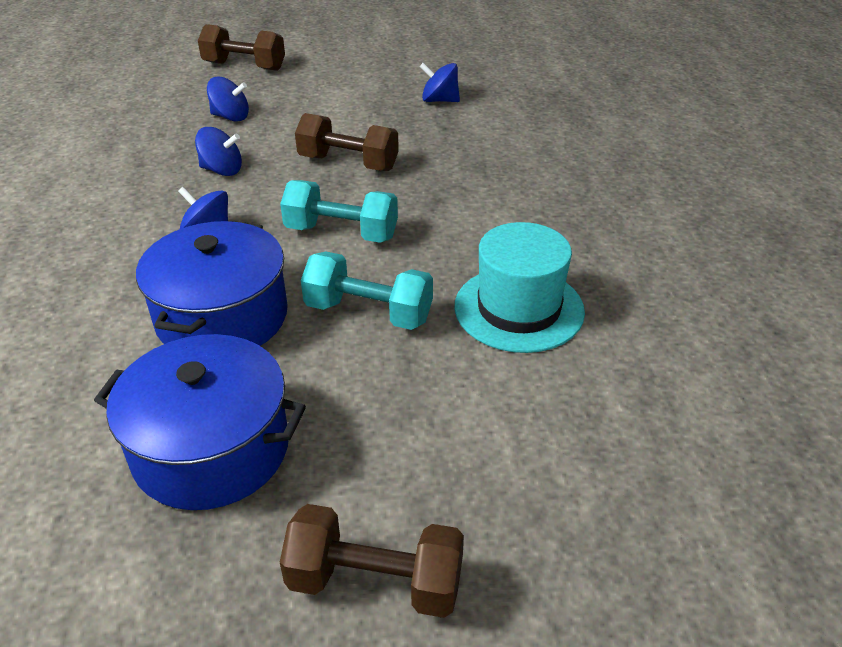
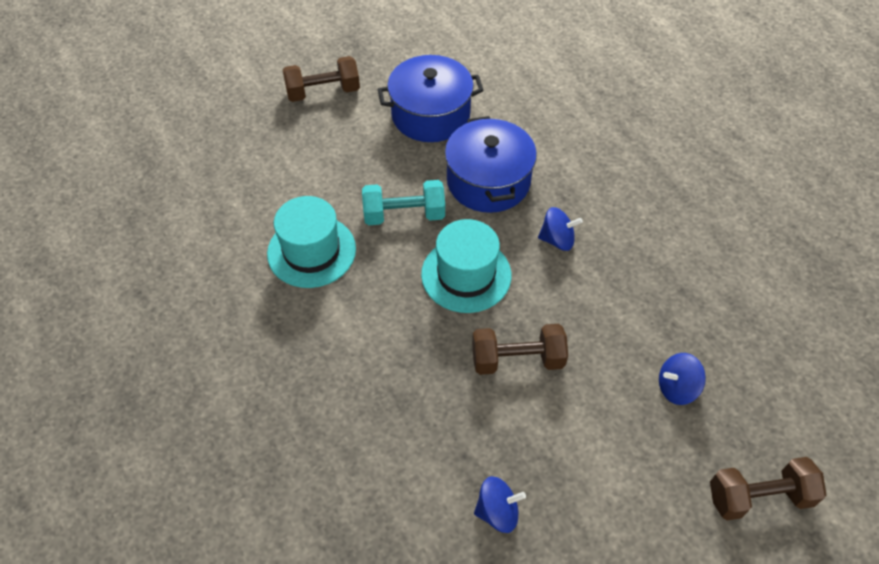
camera: 155 degrees right, 15 degrees up
blue spinning top [195,127,242,176] -> none
turquoise dumbbell [280,180,398,243] -> turquoise hat [421,219,511,313]

